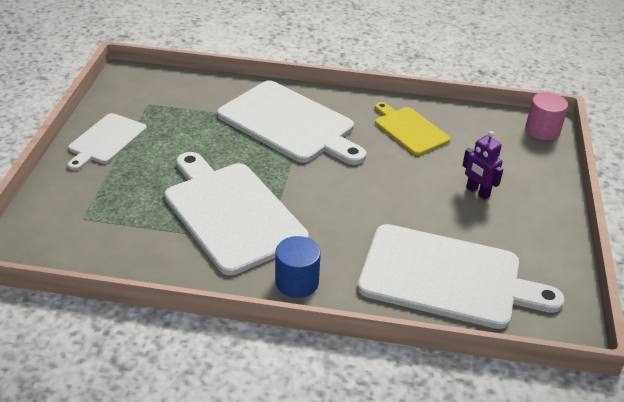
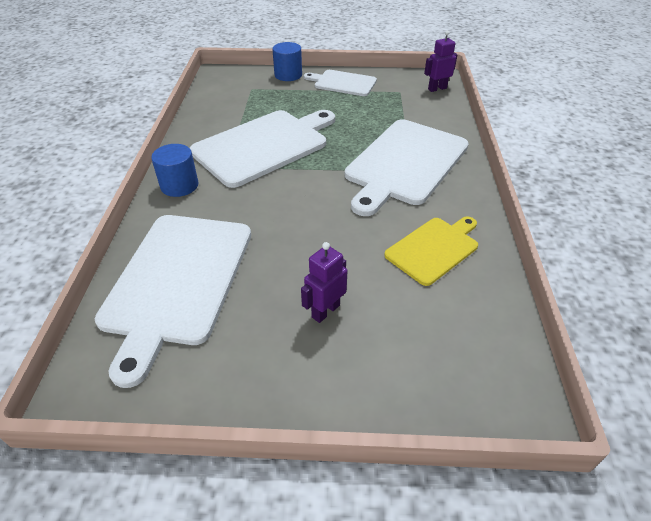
camera: 85 degrees right, 5 degrees up
pink cylinder [525,92,568,140] -> none
none -> blue cylinder [272,42,302,81]
none -> purple robot [424,31,457,92]

